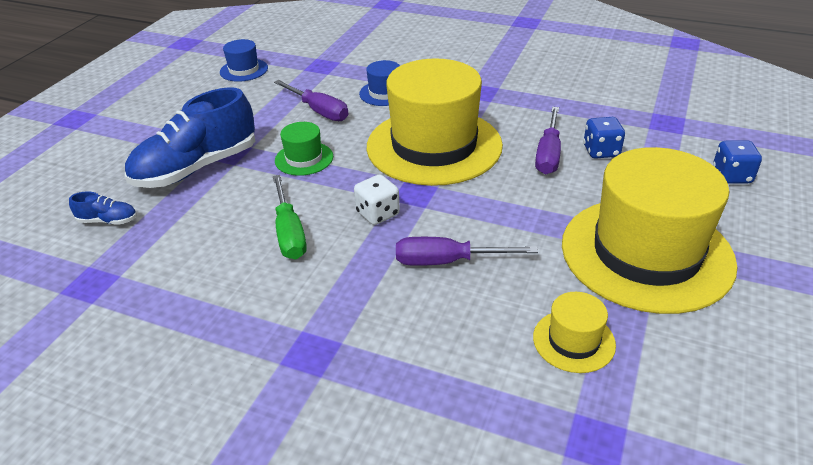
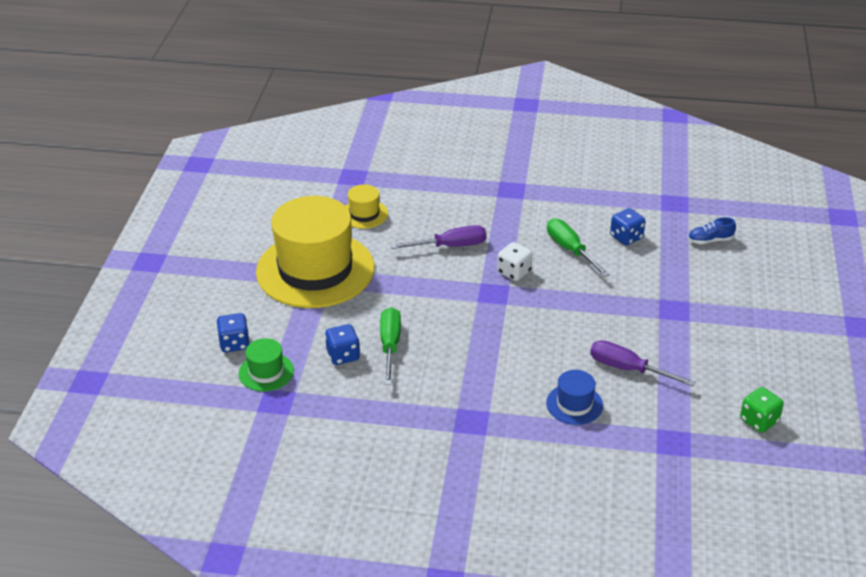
camera: 165 degrees right, 0 degrees up
blue shoe [125,87,255,188] -> none
blue hat [220,39,268,82] -> green dice [740,387,784,433]
green hat [275,122,333,176] -> green hat moved to [239,338,294,392]
yellow hat [367,58,503,186] -> none
purple screwdriver [535,107,561,175] -> green screwdriver [380,307,401,385]
none -> blue dice [610,208,645,245]

